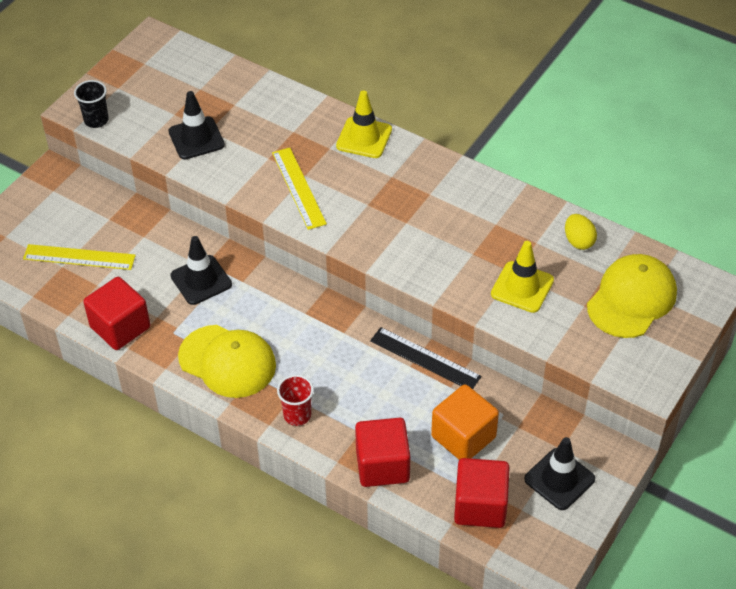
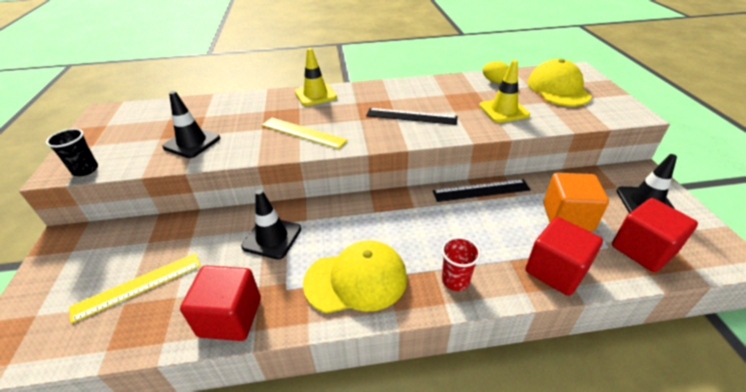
camera: 40 degrees left, 10 degrees down
none -> black ruler [366,108,458,125]

